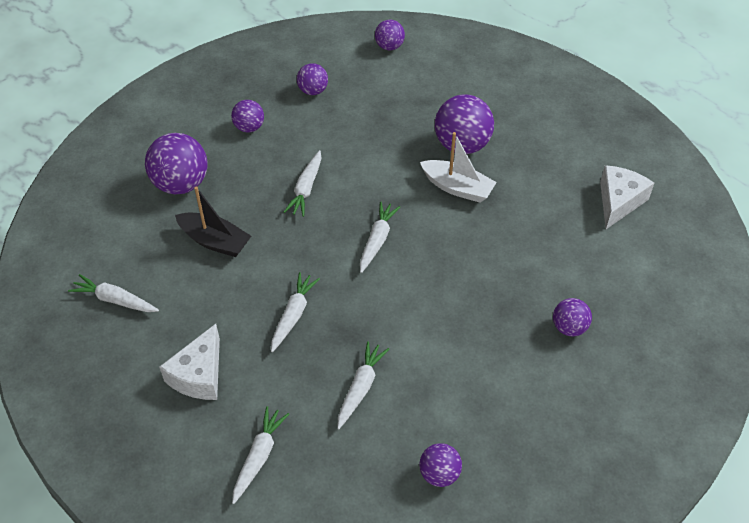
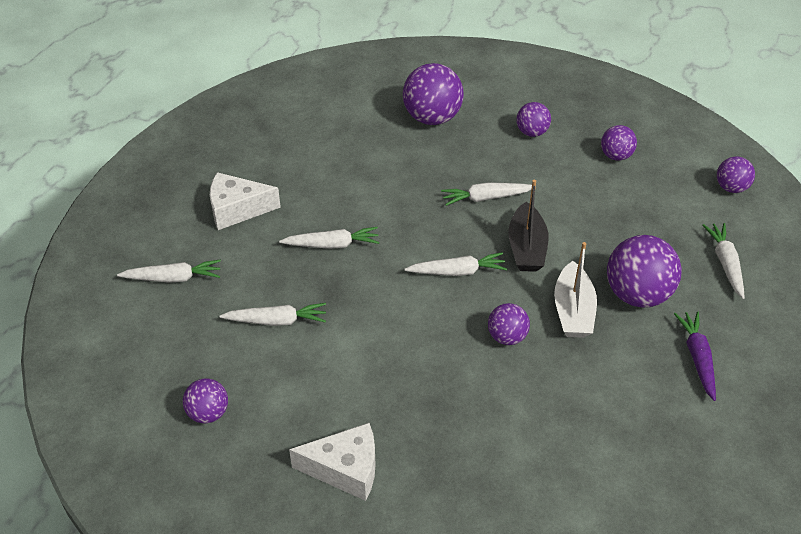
camera: 65 degrees right, 5 degrees down
white carrot [68,274,159,312] -> white carrot moved to [702,223,745,299]
black boat [175,186,251,257] -> black boat moved to [508,180,548,272]
purple ball [553,298,592,336] -> purple ball moved to [488,303,530,345]
white cheese [600,165,654,229] -> white cheese moved to [289,423,375,501]
none -> purple carrot [674,311,716,401]

